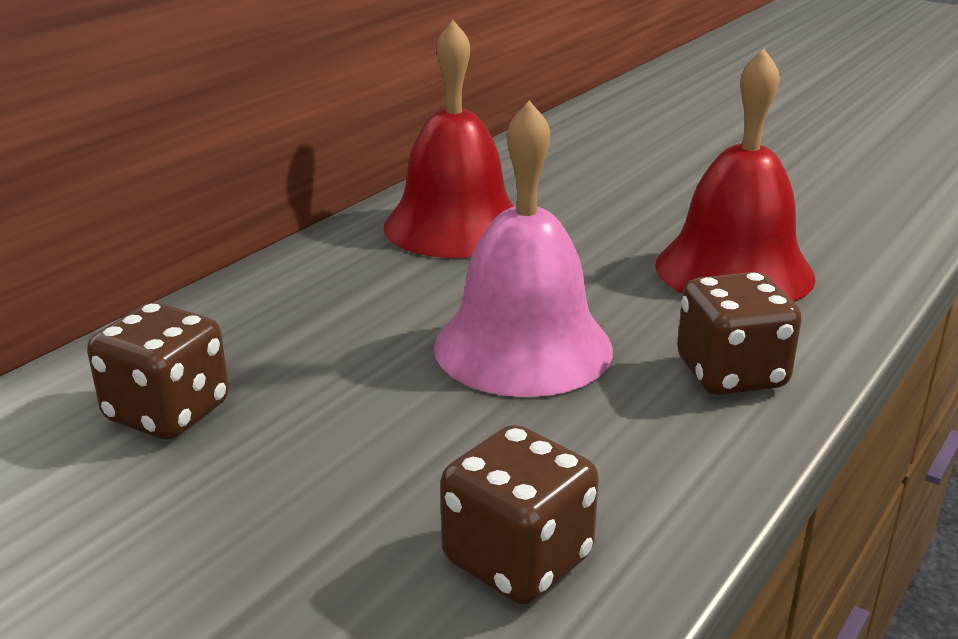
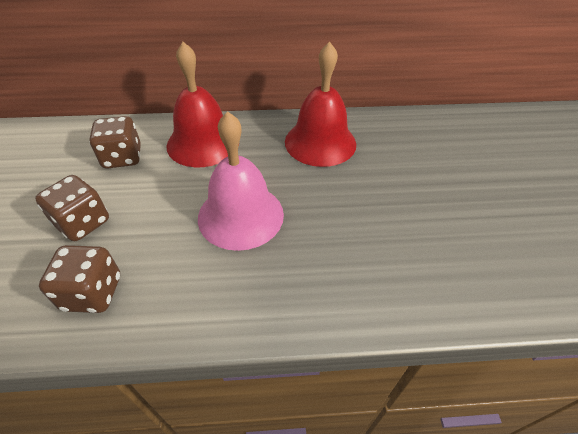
camera: 50 degrees right, 20 degrees up
red bell [655,49,816,302] -> red bell moved to [166,42,228,167]
brown dice [677,272,802,395] -> brown dice moved to [35,175,109,241]

